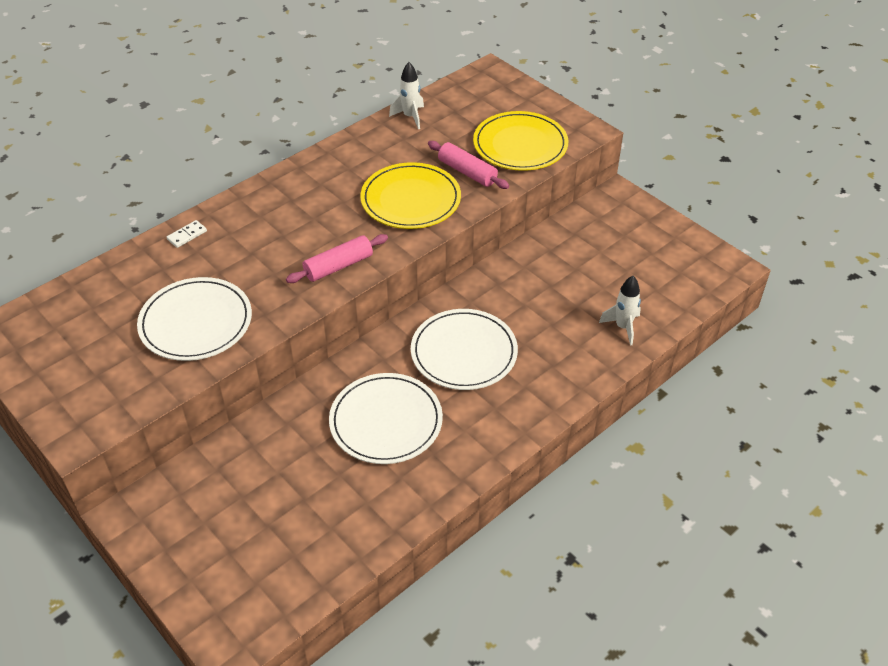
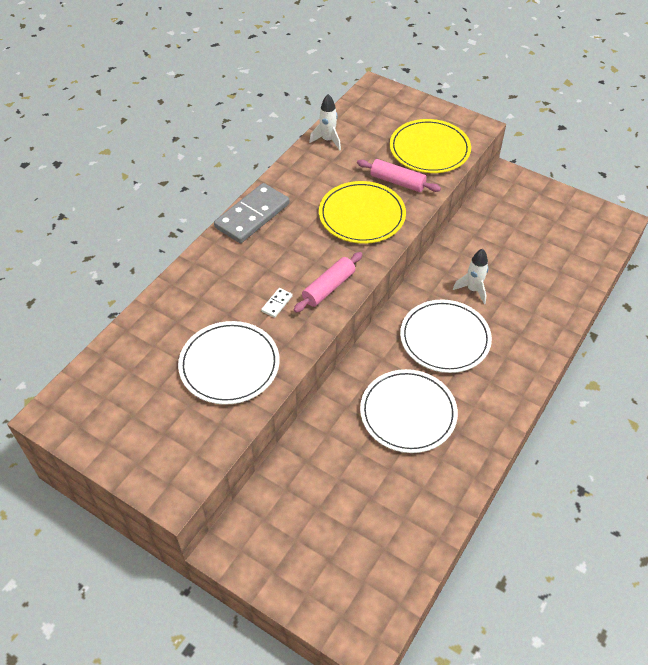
camera: 15 degrees left, 5 degrees up
white domino [167,220,207,248] -> white domino moved to [261,288,293,318]
white rocket [599,276,641,346] -> white rocket moved to [453,249,488,304]
none -> grey domino [214,183,289,243]

